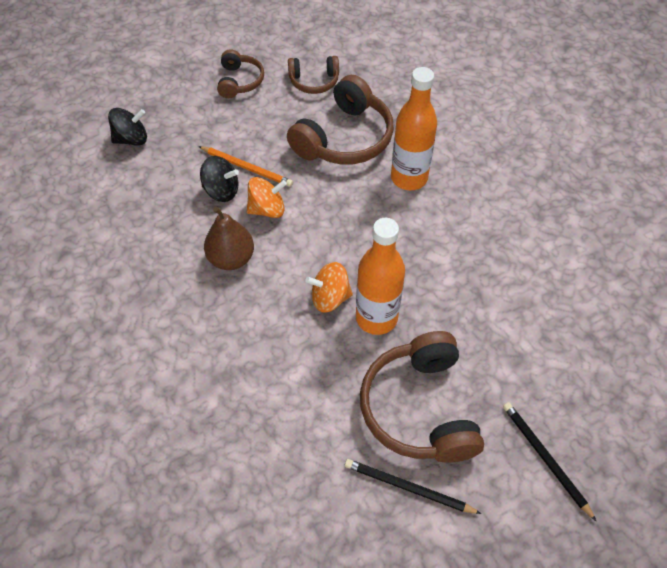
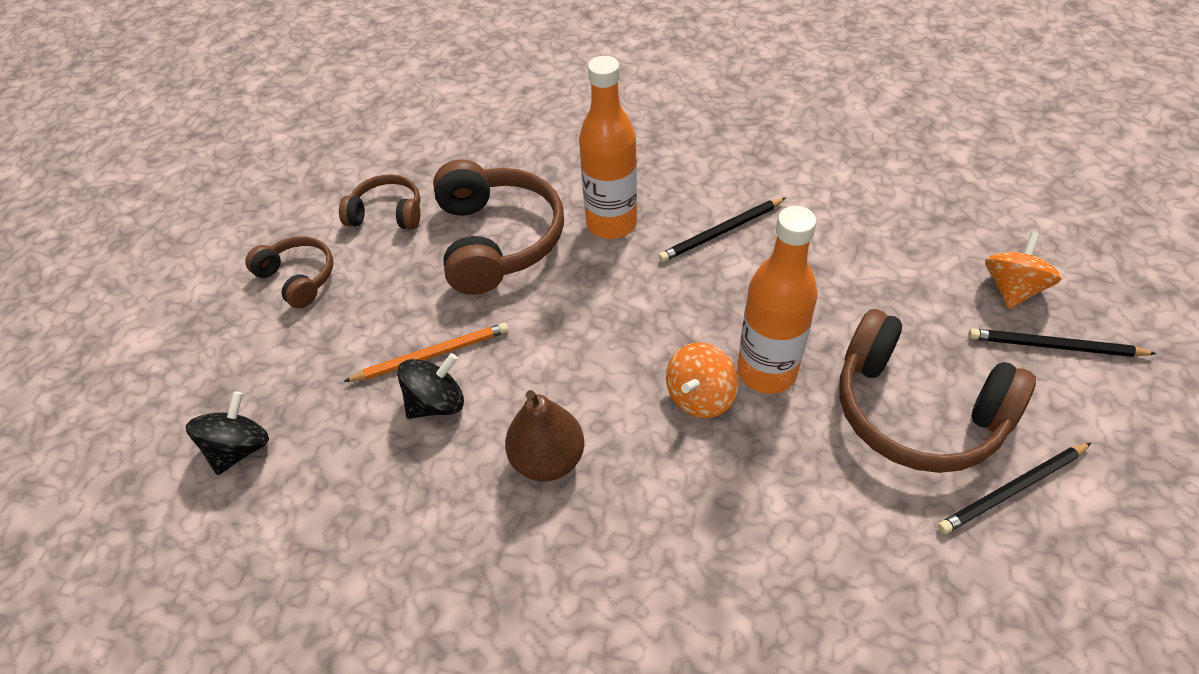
camera: 45 degrees left, 5 degrees down
orange spinning top [247,177,287,218] -> orange spinning top moved to [985,232,1062,309]
brown headphones [288,56,339,94] -> brown headphones turned 120 degrees counterclockwise [339,174,420,230]
none -> black pencil [658,198,786,262]

